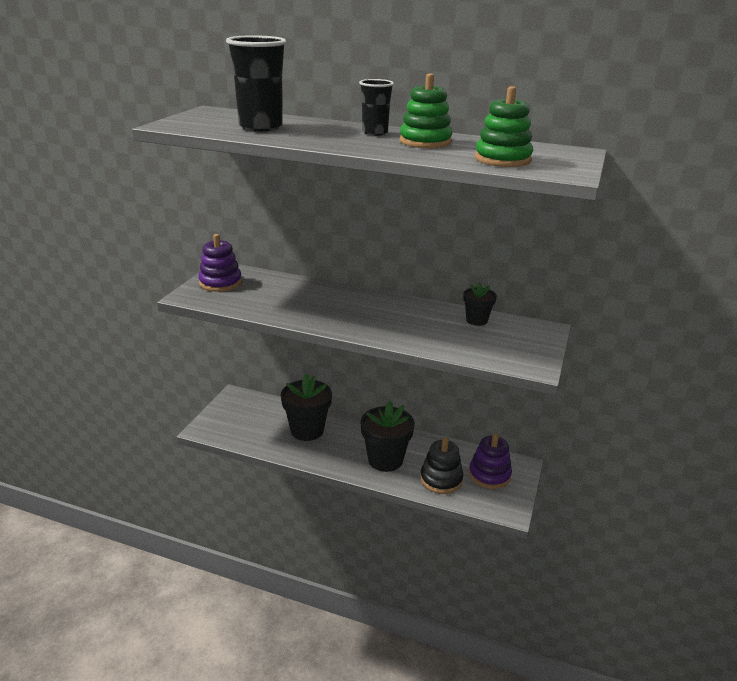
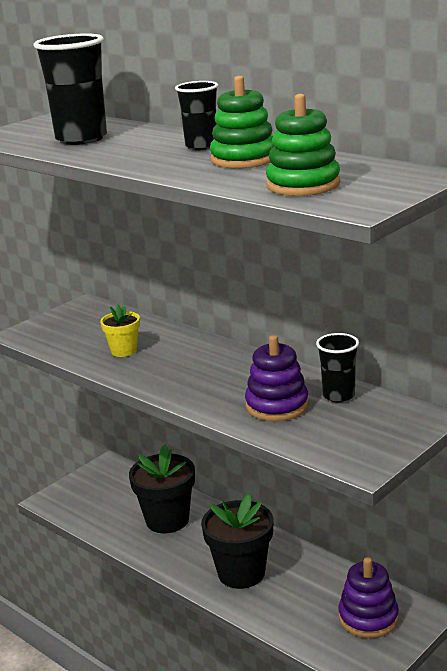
camera: 25 degrees right, 5 degrees down
purple stacking toy [198,234,242,292] -> purple stacking toy moved to [245,335,309,421]
black stacking toy [420,437,463,494] -> none
black flower pot [463,282,497,326] -> black cup [316,333,359,402]
none -> yellow flower pot [100,304,140,357]

